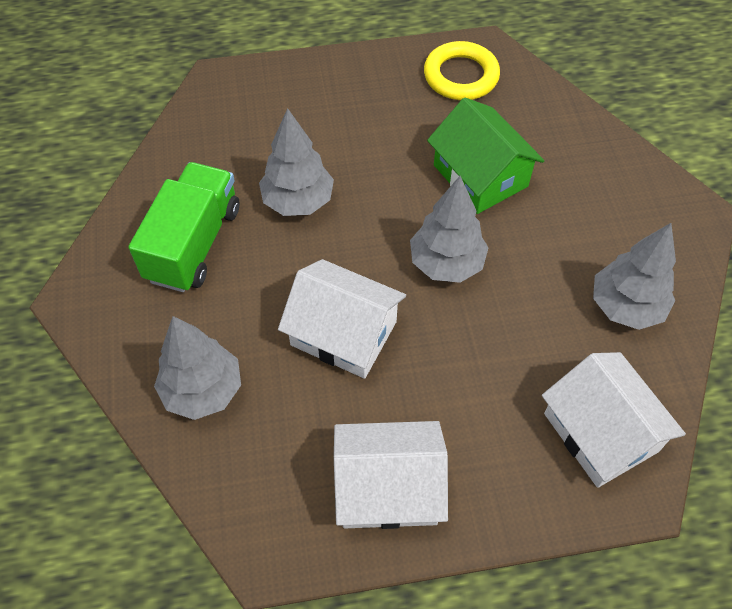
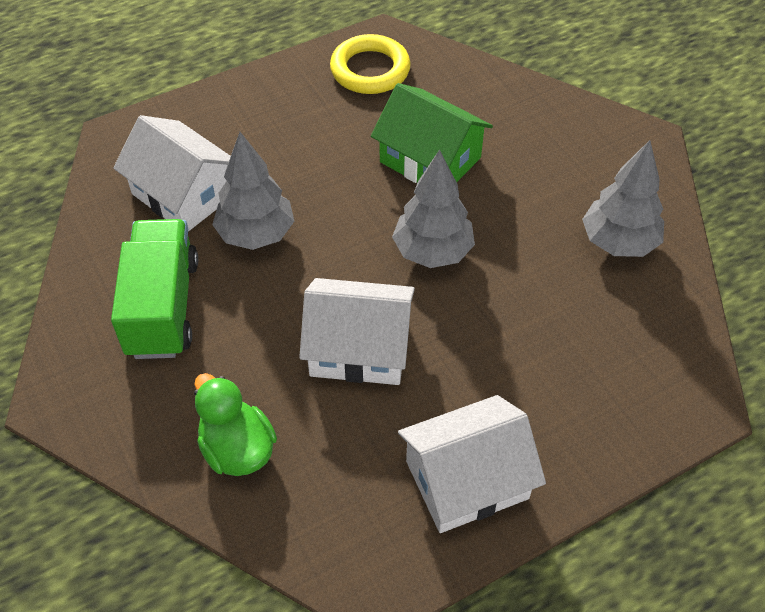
camera: 20 degrees left, 5 degrees down
grey tree [154,316,241,420] -> green duck [194,373,277,476]
white house [542,352,686,488] -> white house moved to [113,115,231,232]

